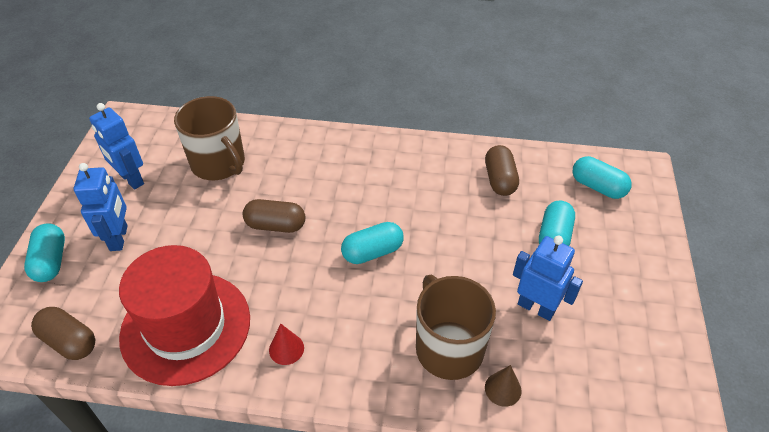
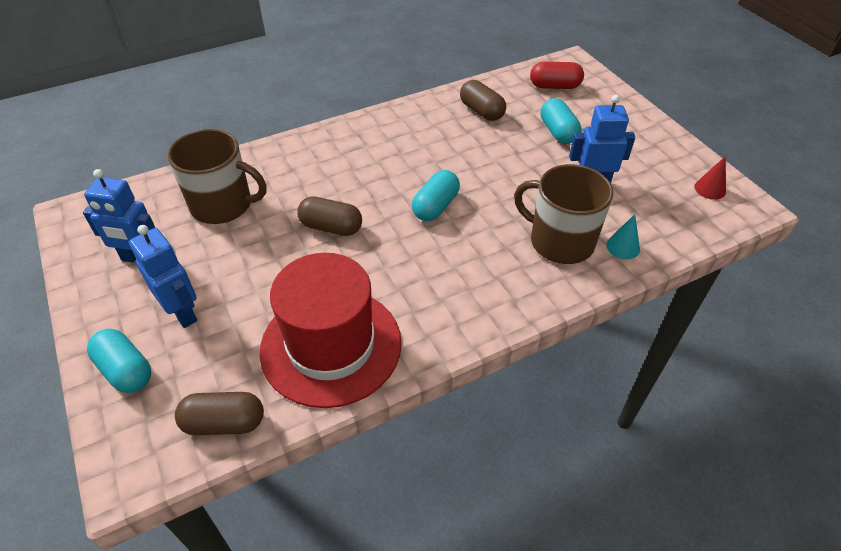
camera: 35 degrees left, 0 degrees up
brown capsule [243,199,305,233] -> brown capsule turned 45 degrees clockwise [297,196,362,236]
red cone [269,324,304,365] -> red cone moved to [694,156,726,200]
brown cone [485,365,522,407] -> turquoise cone [606,214,640,259]
turquoise capsule [573,156,632,199] -> red capsule [530,61,584,89]

